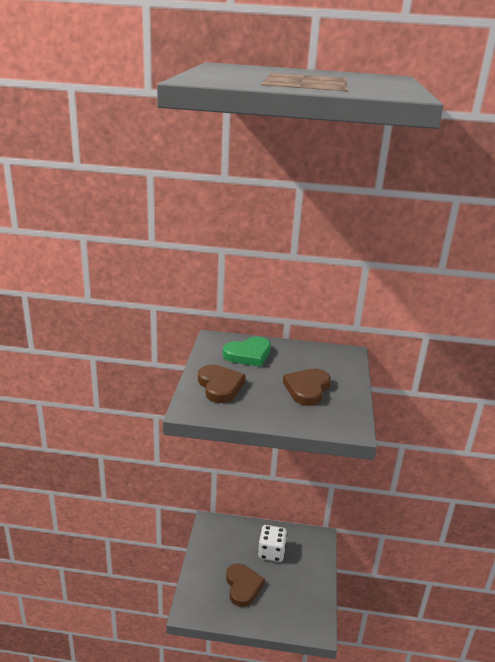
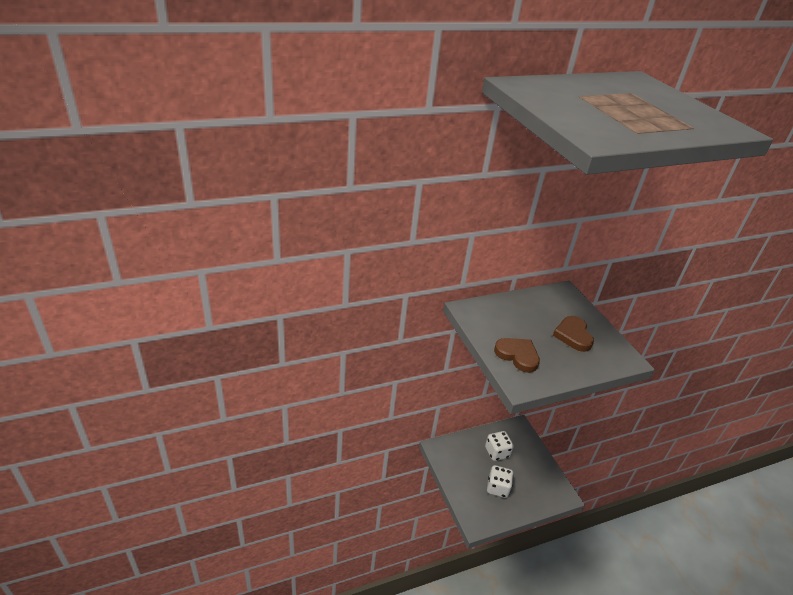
camera: 30 degrees left, 10 degrees up
green heart [223,337,271,367] -> none
brown heart [226,563,265,607] -> white dice [487,465,514,498]

